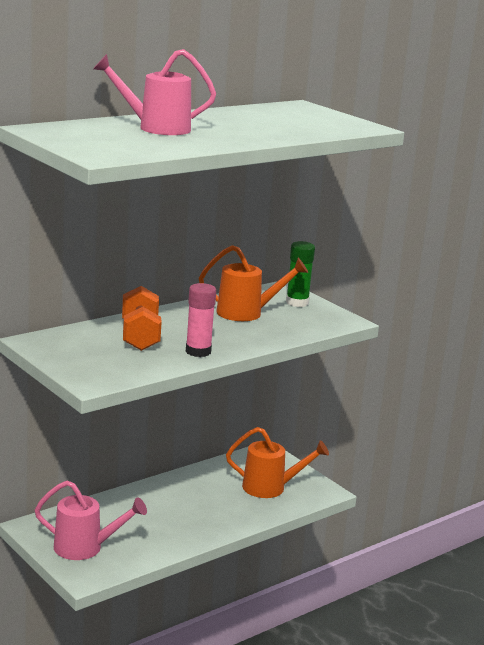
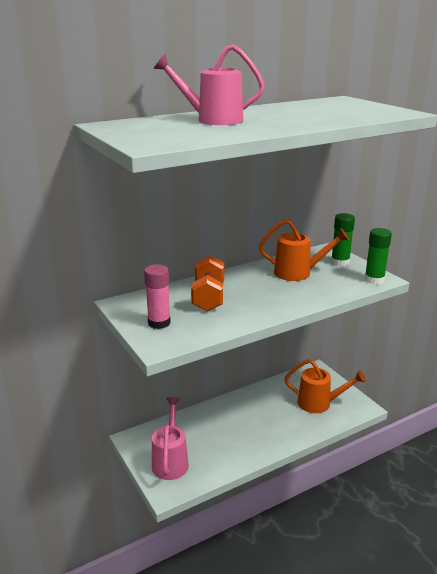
camera: 10 degrees right, 5 degrees up
pink watering can [35,481,147,560] -> pink watering can turned 105 degrees counterclockwise [152,397,189,480]
pink glue stick [186,283,216,357] -> pink glue stick moved to [144,264,171,329]
none -> green glue stick [364,228,392,285]

